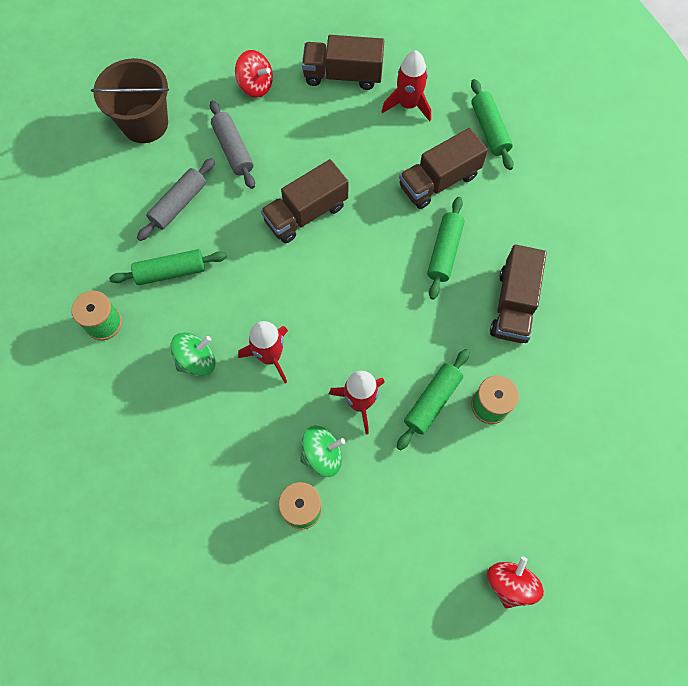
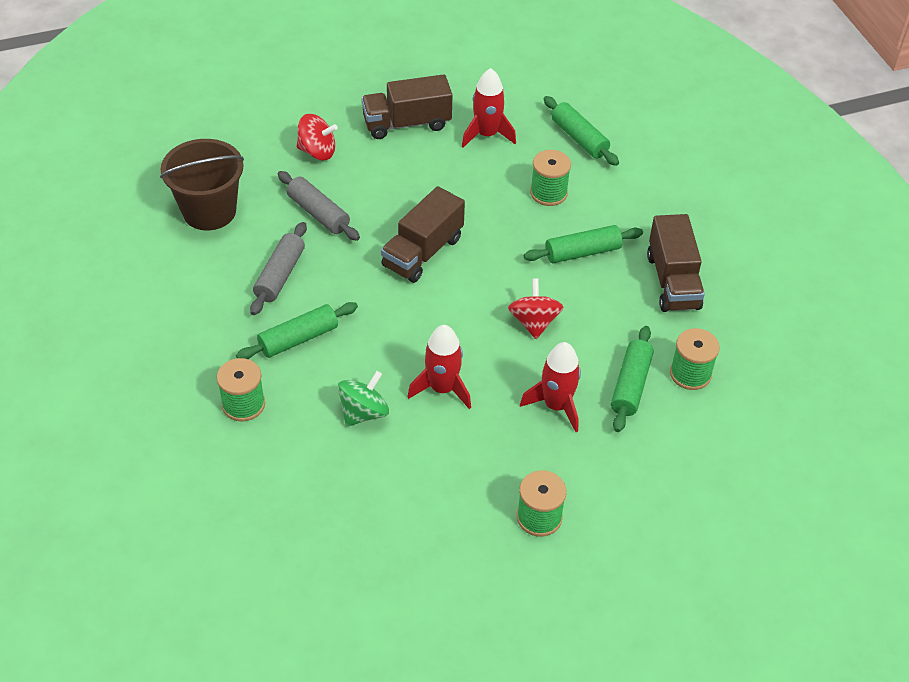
camera: 20 degrees left, 20 degrees down
green spinning top [300,425,345,477] -> none
brown truck [399,128,488,209] -> green spool [530,150,571,206]
green rolling pin [427,197,465,300] -> green rolling pin turned 75 degrees clockwise [524,225,643,263]
red spinning top [487,556,544,609] -> red spinning top moved to [508,278,563,339]

